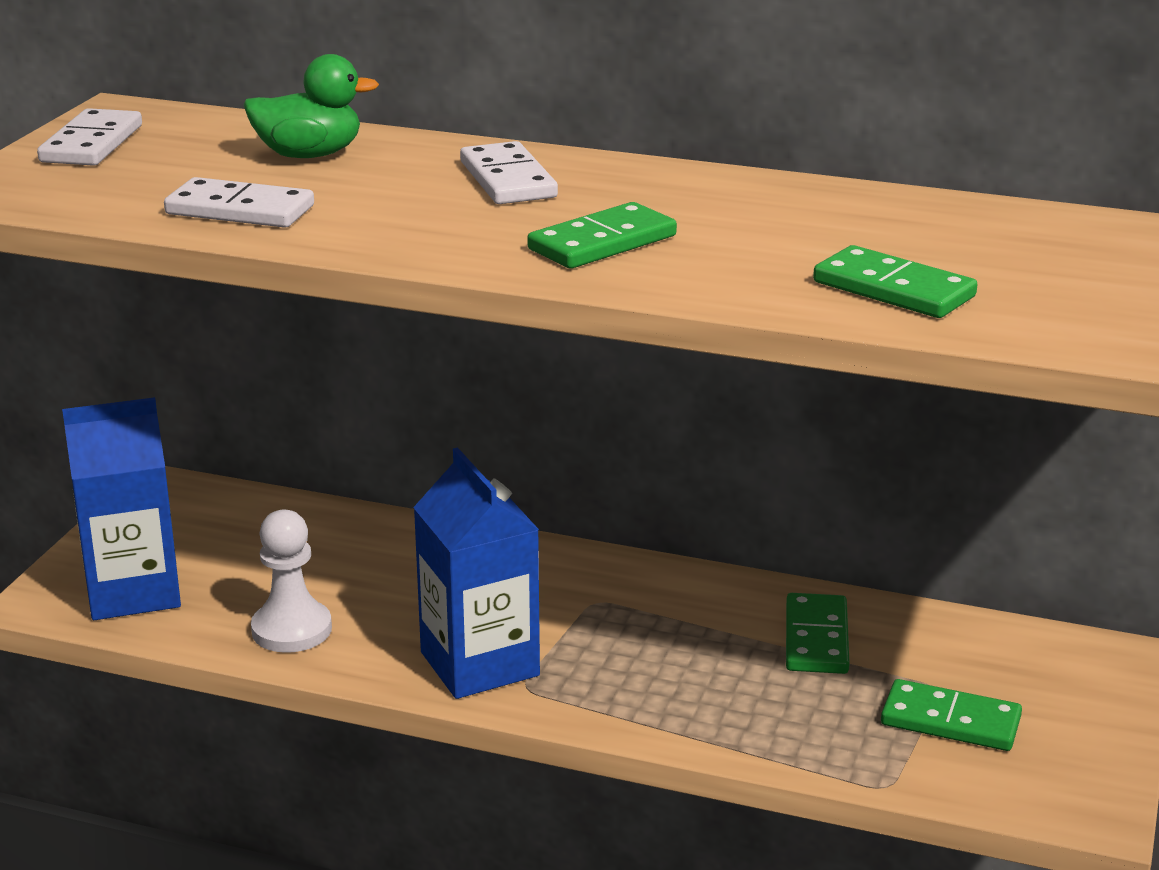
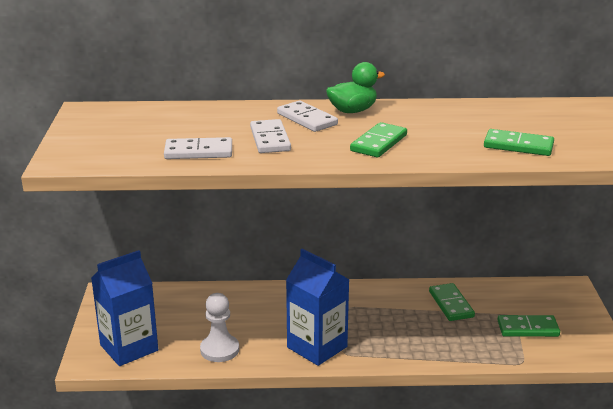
camera: 20 degrees left, 0 degrees up
white domino [37,108,142,166] -> white domino moved to [250,119,291,153]
green duck [244,54,379,158] -> green duck moved to [326,62,385,113]

